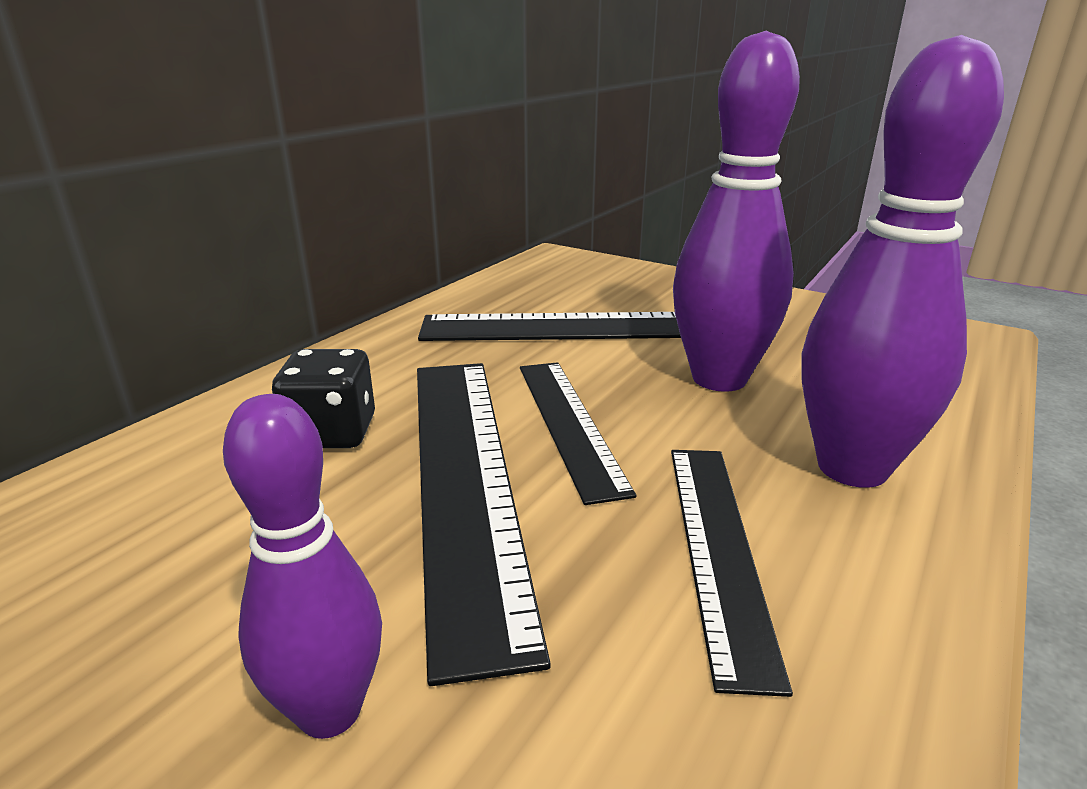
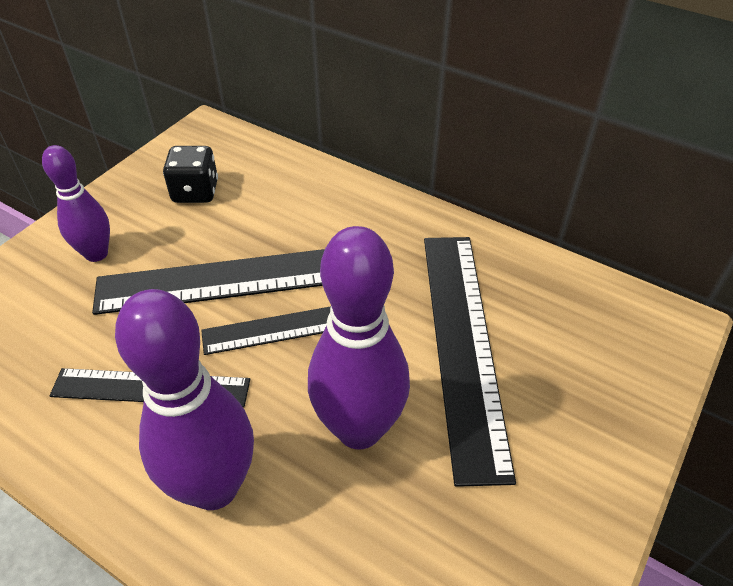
camera: 90 degrees right, 20 degrees up
black dice [272,349,375,448] -> black dice moved to [163,146,218,203]

